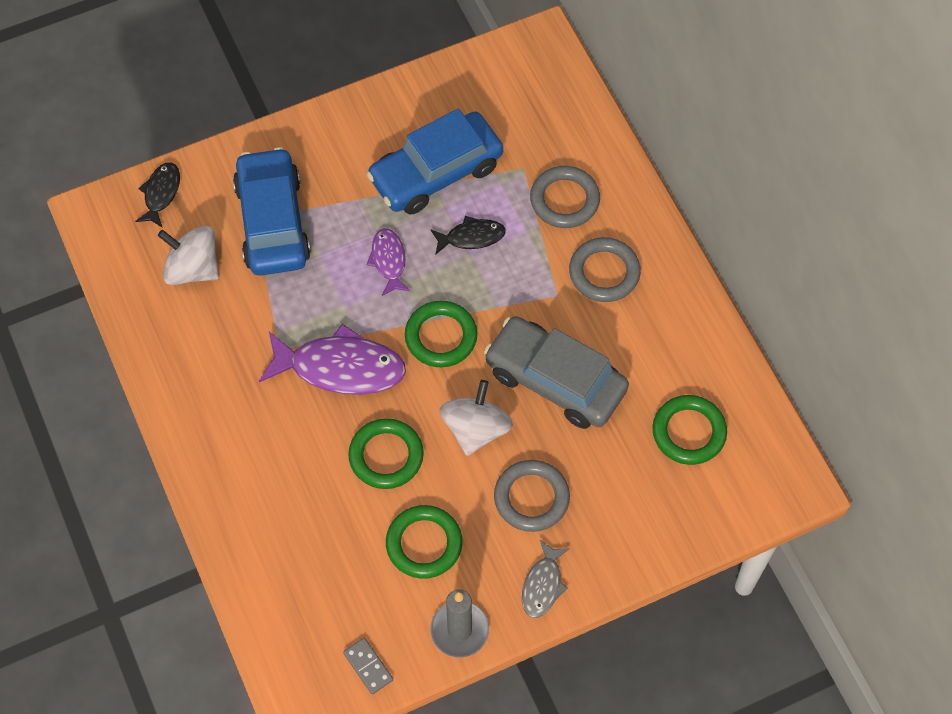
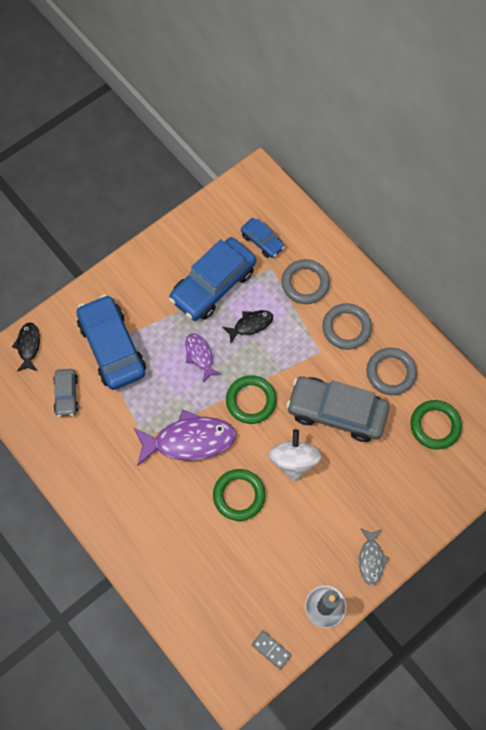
camera: 15 degrees left, 5 degrees up
white spinning top [158,226,219,285] -> grey car [53,369,79,417]
green ring [386,505,462,579] -> none
grey ring [494,460,570,532] -> grey ring moved to [367,348,417,395]
none -> blue car [241,218,285,258]

